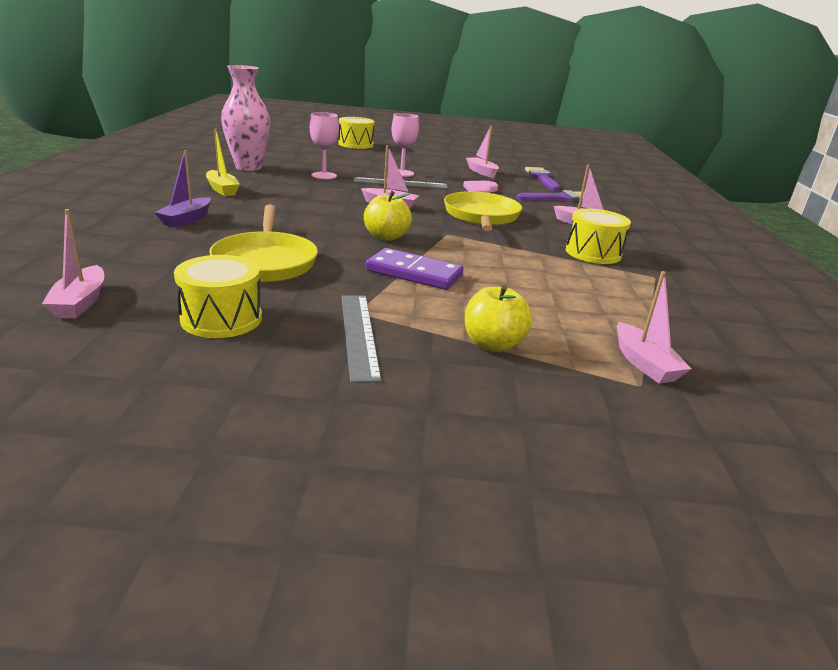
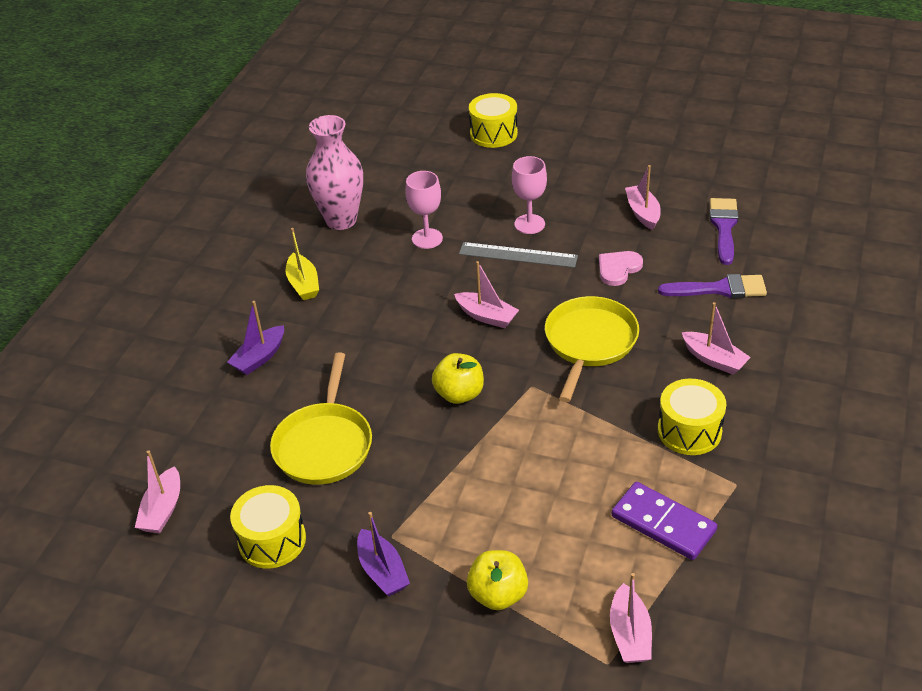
camera: 20 degrees right, 15 degrees up
grey ruler [341,295,382,383] -> purple boat [357,512,410,596]
purple domino [366,248,463,290] -> purple domino moved to [612,482,717,560]

